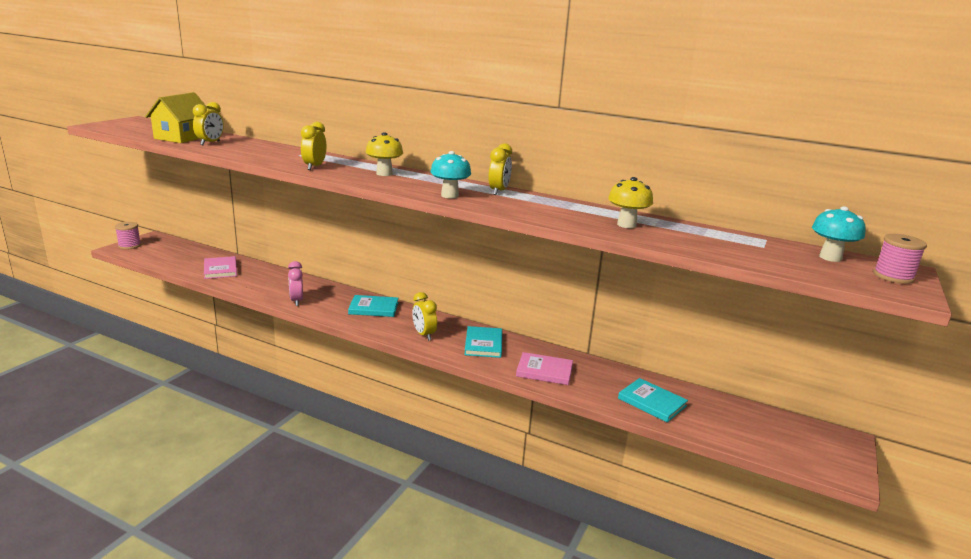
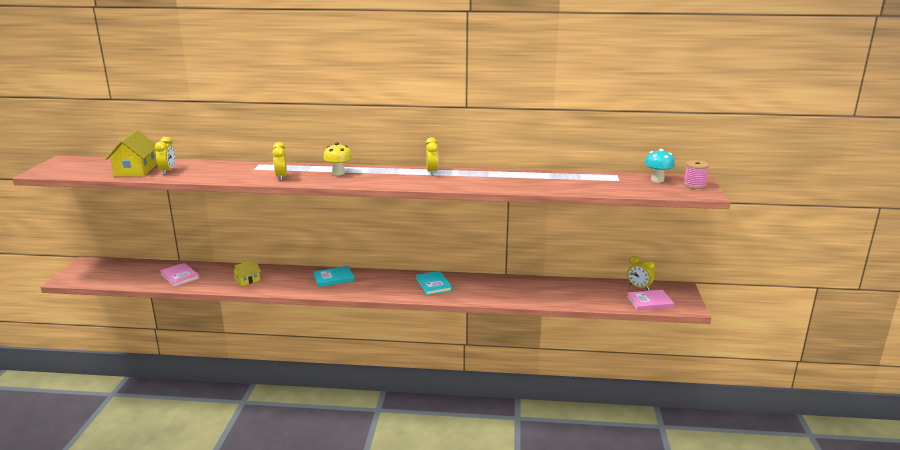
camera: 20 degrees left, 0 degrees up
pink spool [115,222,141,249] -> none
pink clock [288,261,303,306] -> none
yellow clock [412,292,437,340] -> yellow clock moved to [627,256,655,291]
turquoise mushroom [430,151,471,198] -> none
pink book [516,352,573,385] -> pink book moved to [626,290,674,310]
yellow mushroom [608,177,653,228] -> none
turquoise book [618,378,688,423] -> none
none -> yellow house [232,259,261,286]

